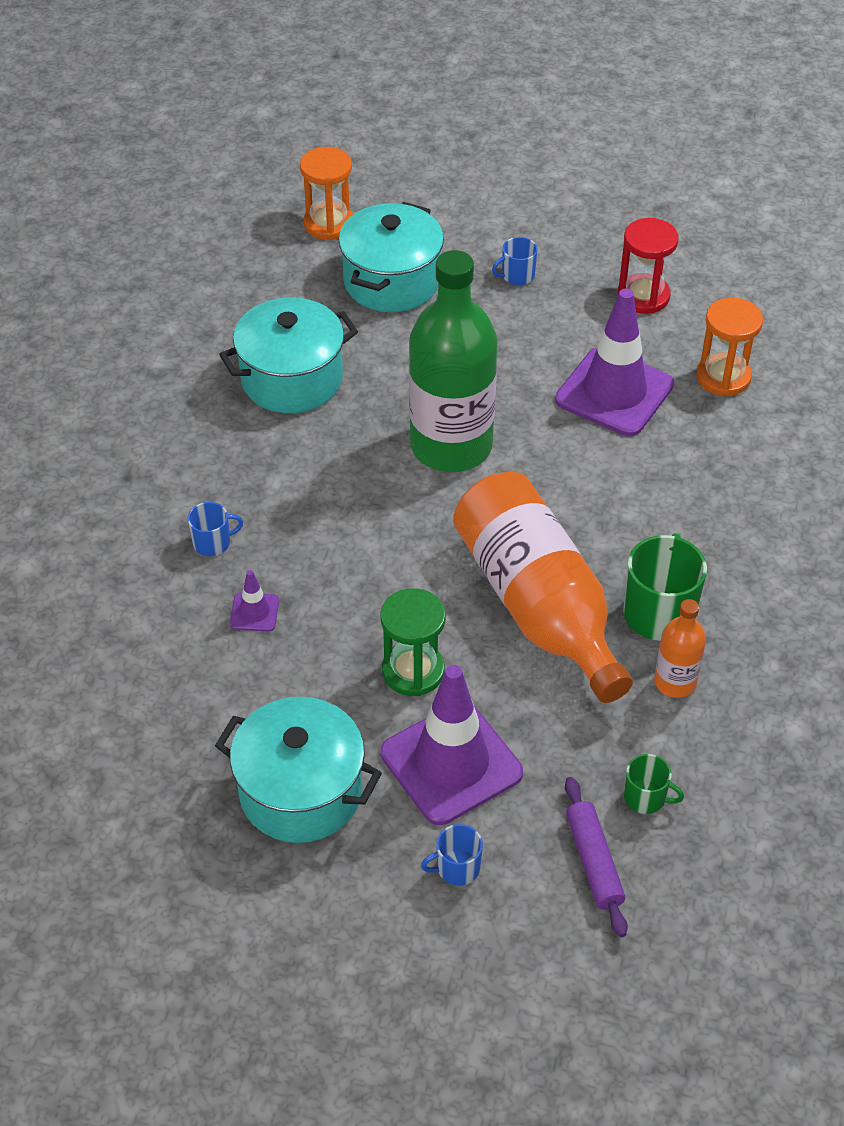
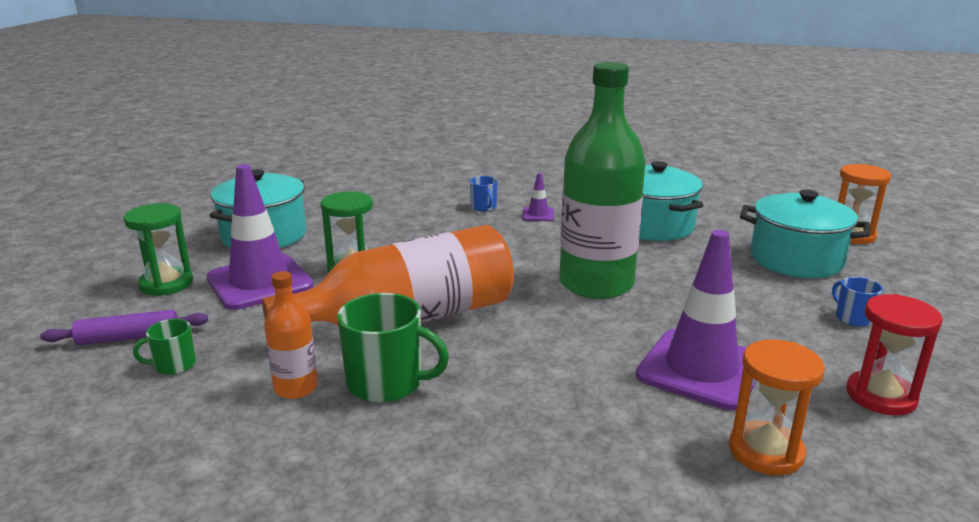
camera: 90 degrees right, 25 degrees down
purple traffic cone [230,570,279,632] -> purple traffic cone moved to [523,173,554,221]
blue mug [421,824,483,886] -> green hourglass [123,203,193,296]
green mug [624,754,684,814] -> green mug turned 45 degrees clockwise [133,319,196,375]

